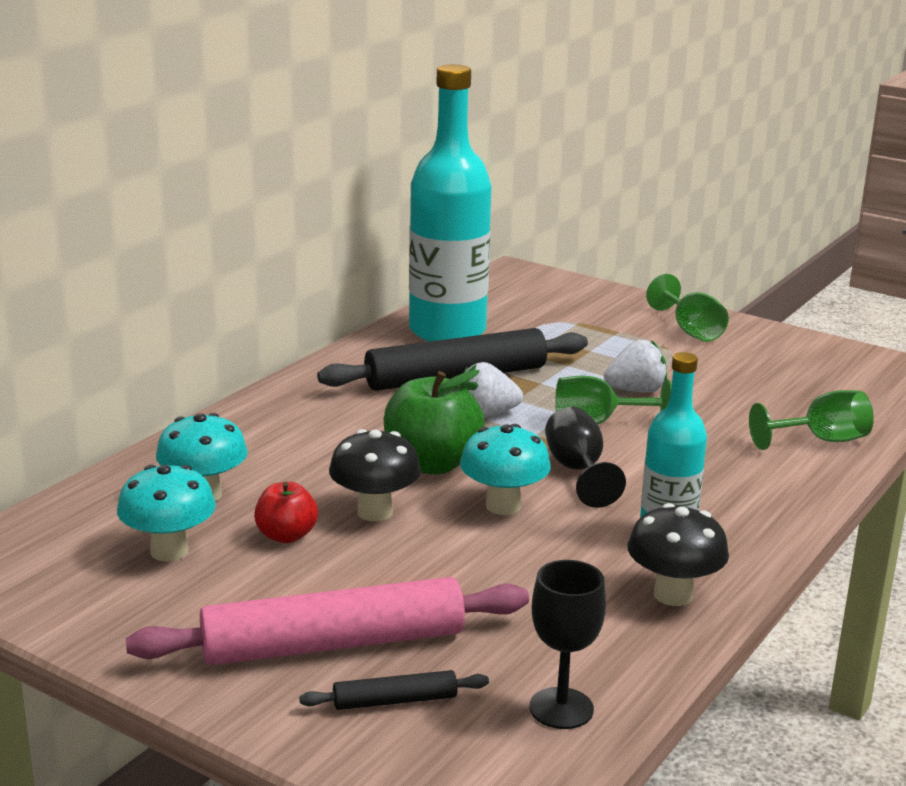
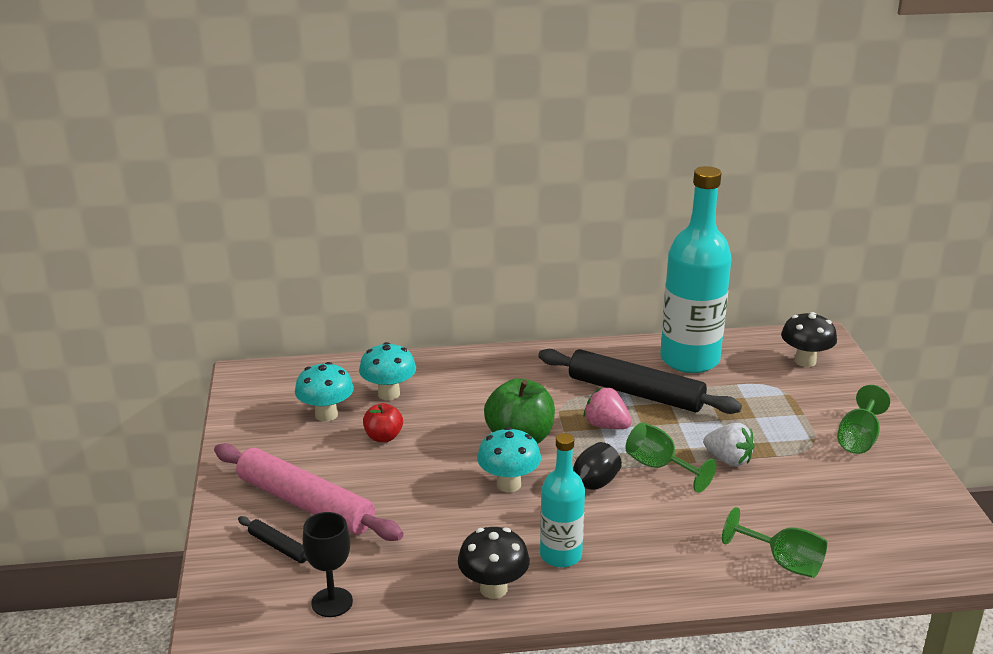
camera: 50 degrees right, 5 degrees up
black mushroom [329,429,421,521] -> black mushroom moved to [781,312,837,367]
white strawberry [461,362,523,418] -> pink strawberry [584,387,632,429]

